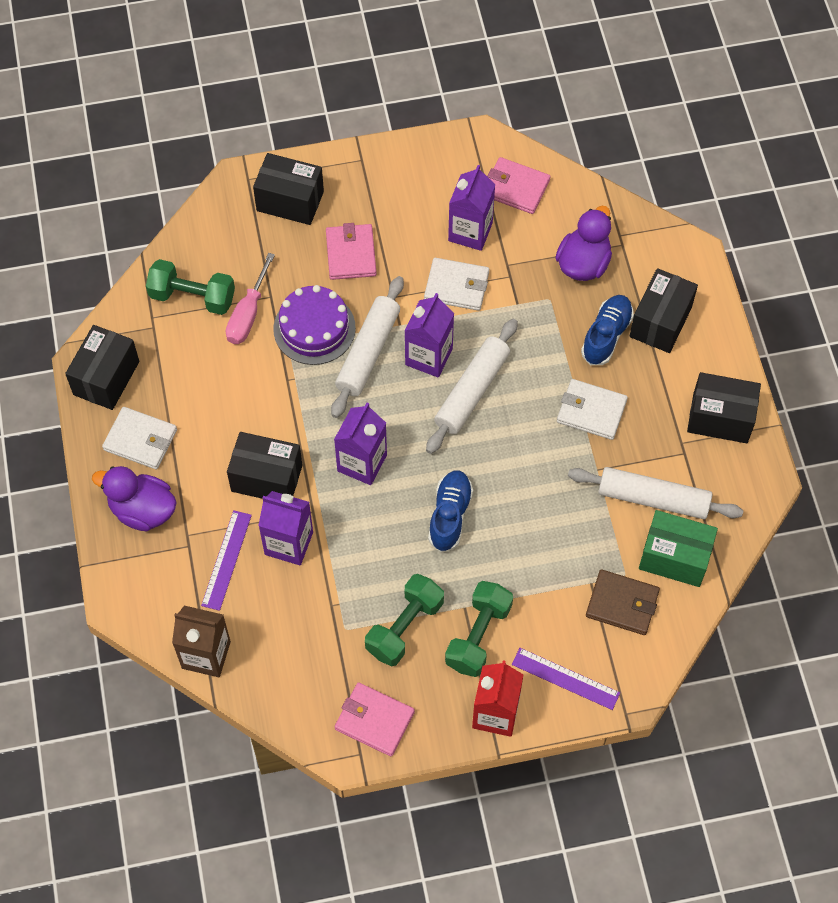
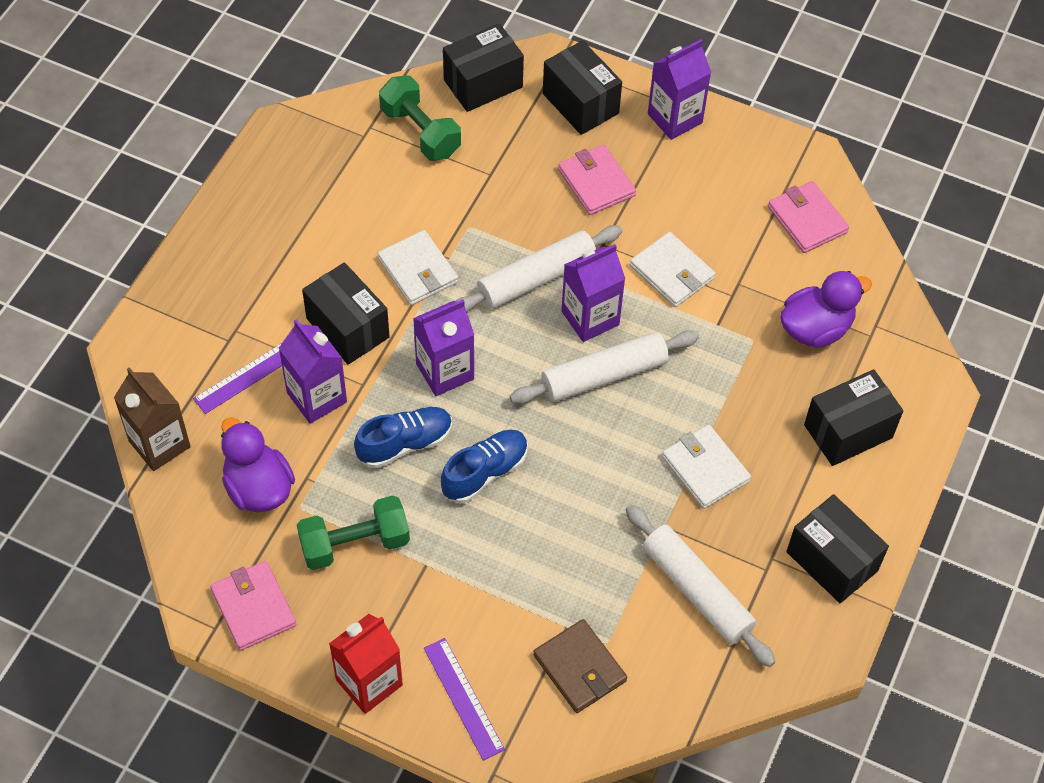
camera: 35 degrees right, 5 degrees down
black box [65,325,139,410] -> black box moved to [443,23,524,112]
purple duck [92,466,177,531] -> purple duck moved to [221,417,295,513]
white wallet [102,407,177,470] -> white wallet moved to [378,230,458,305]
pink screwdriver [226,253,275,344] -> none
purple cake [273,285,356,365] -> none
pink wallet [326,223,377,280] -> pink wallet turned 60 degrees counterclockwise [558,145,636,215]
green dumbbell [445,581,513,677] -> none
purple carton [448,165,495,251] -> purple carton moved to [648,39,711,140]
blue shoe [581,295,634,365] -> blue shoe moved to [354,407,452,468]
green box [639,510,718,587] -> none

